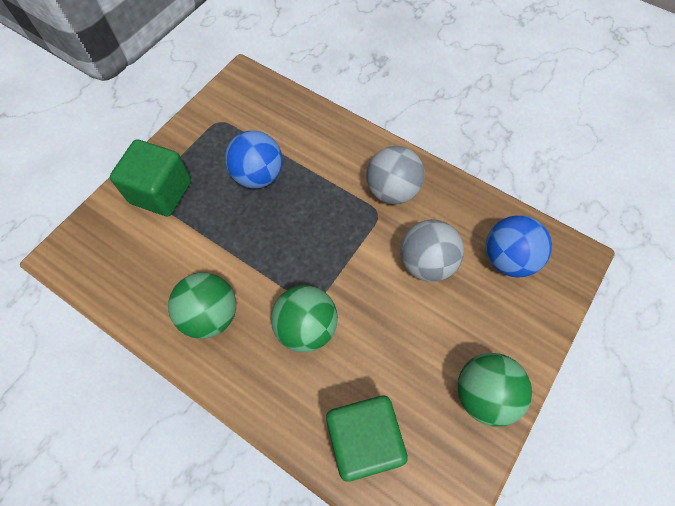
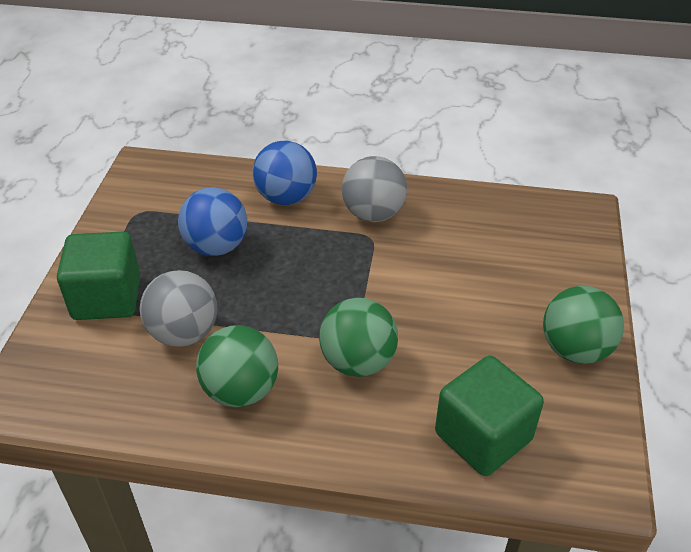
camera: 25 degrees left, 20 degrees down
grey ball [400,219,464,282] -> grey ball moved to [140,270,218,347]
blue ball [485,215,552,278] -> blue ball moved to [253,141,317,205]

